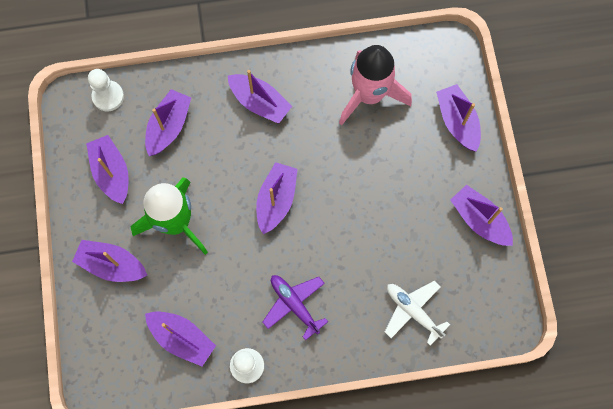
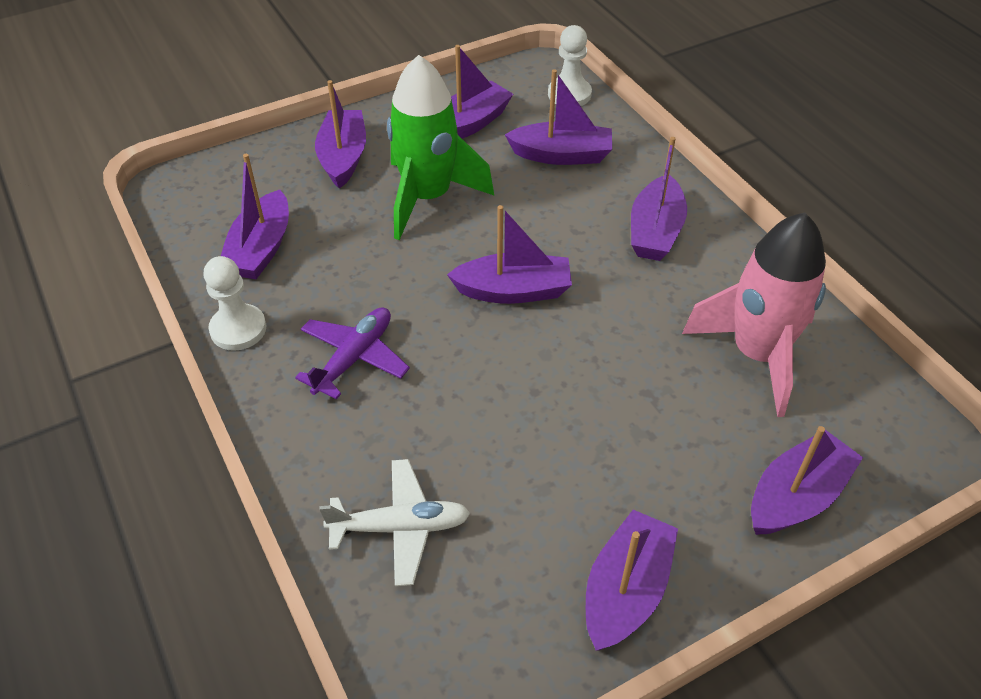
camera: 70 degrees right, 25 degrees down
white plane [385,281,450,346] -> white plane turned 60 degrees clockwise [319,459,470,586]

